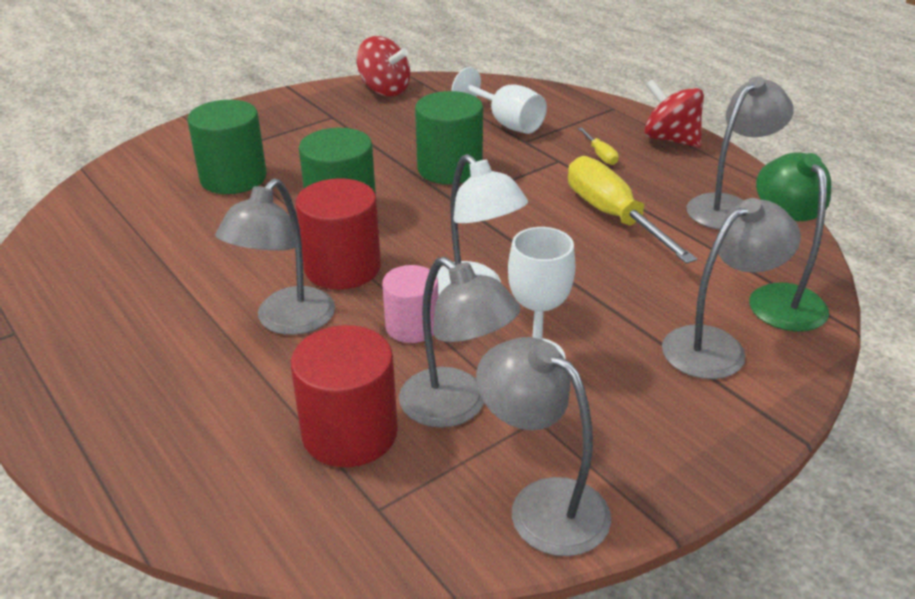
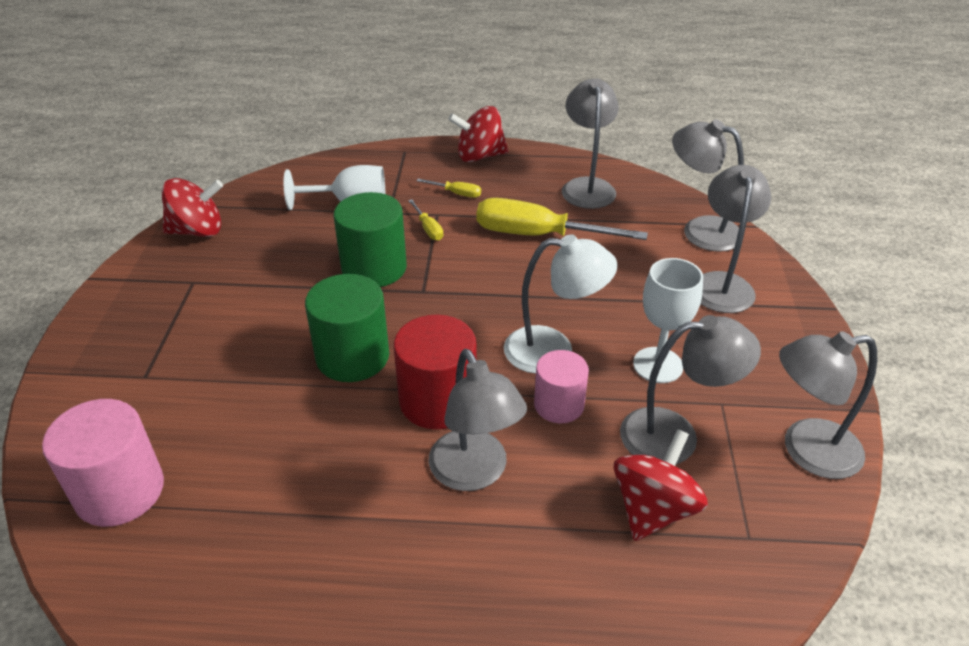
camera: 50 degrees left, 5 degrees up
green cylinder [187,100,267,194] -> none
red cylinder [291,325,398,467] -> red spinning top [614,429,708,541]
green lamp [749,152,831,332] -> grey lamp [672,120,744,252]
none -> pink cylinder [42,399,164,527]
none -> yellow screwdriver [408,199,443,241]

